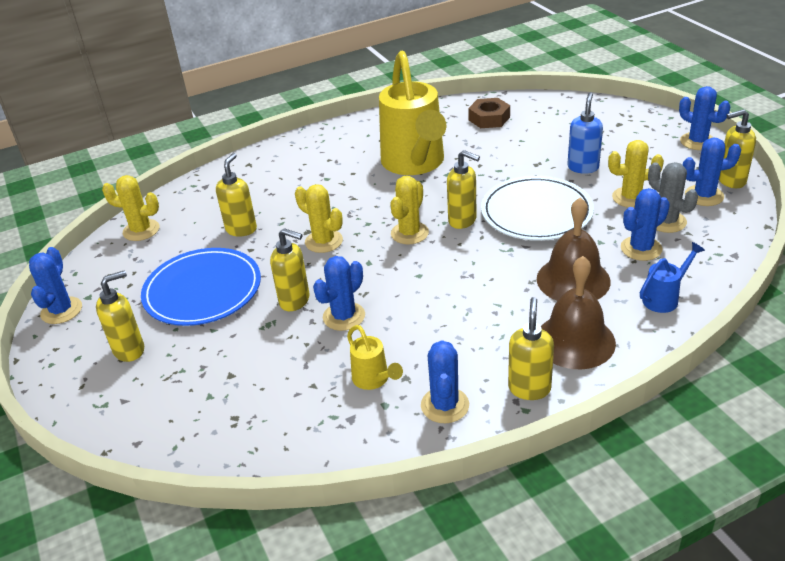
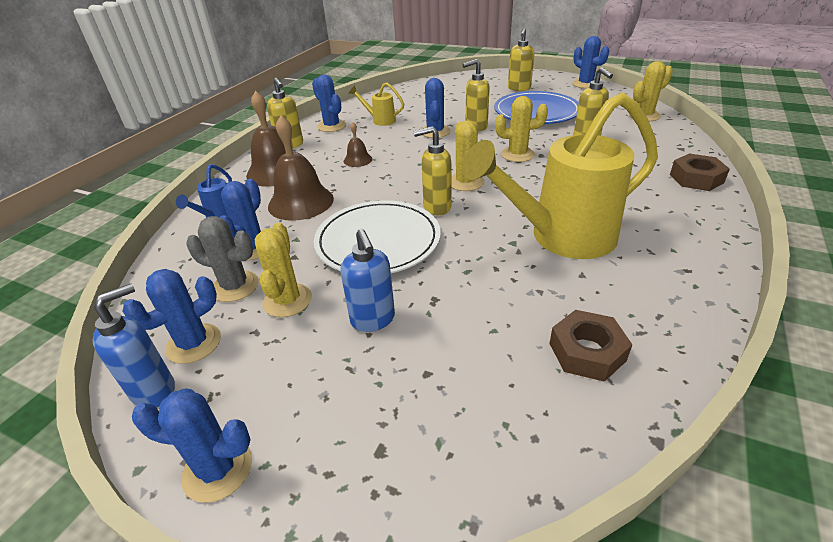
camera: 140 degrees right, 0 degrees up
yellow watering can [379,51,446,175] -> yellow watering can turned 60 degrees counterclockwise [462,93,658,259]
yellow cactus [608,140,664,208] -> yellow cactus turned 45 degrees counterclockwise [255,223,312,317]
yellow soap dispenser [719,109,756,188] -> blue soap dispenser [93,284,175,407]
none -> brown bell [344,122,372,167]
none -> brown nut [670,153,730,191]

